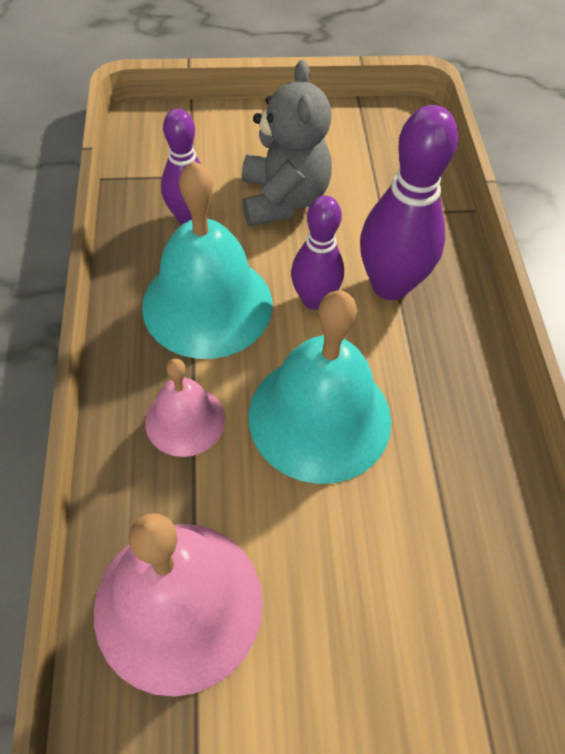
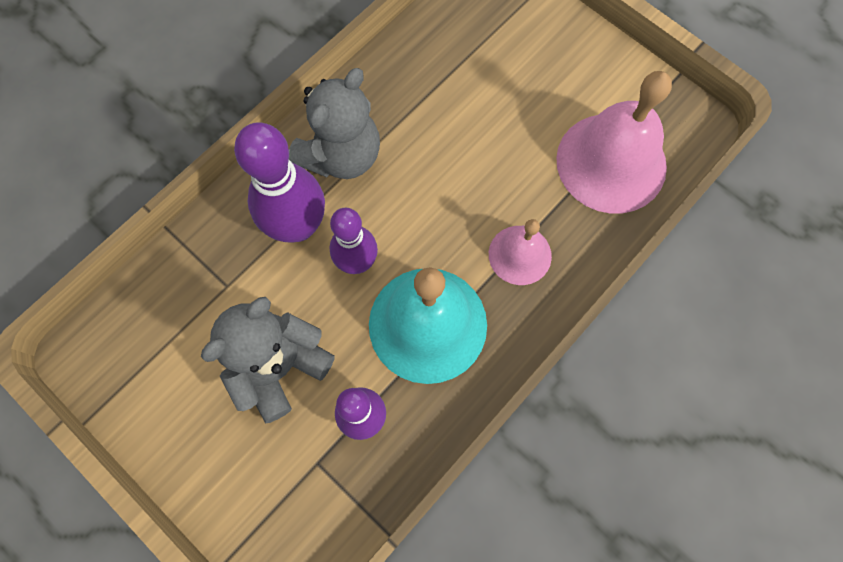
camera: 130 degrees left, 15 degrees up
turquoise bell [248,290,391,484] -> none
none -> grey teddy bear [289,68,380,179]

